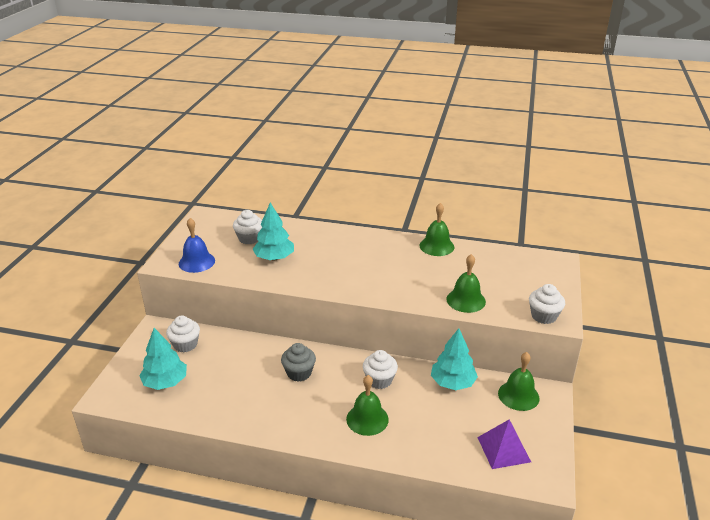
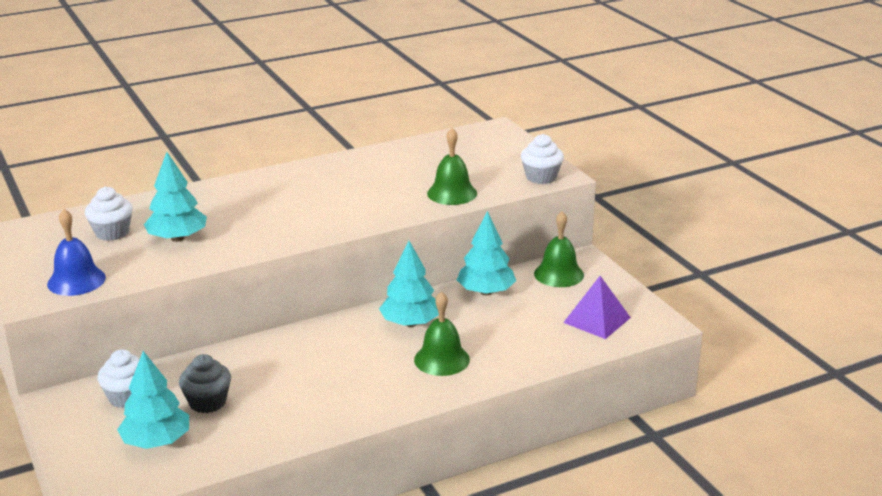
camera: 40 degrees left, 5 degrees down
grey cupcake [281,343,316,382] -> grey cupcake moved to [179,354,231,413]
white cupcake [363,350,398,389] -> turquoise tree [379,241,439,327]
green bell [419,203,454,256] -> none

